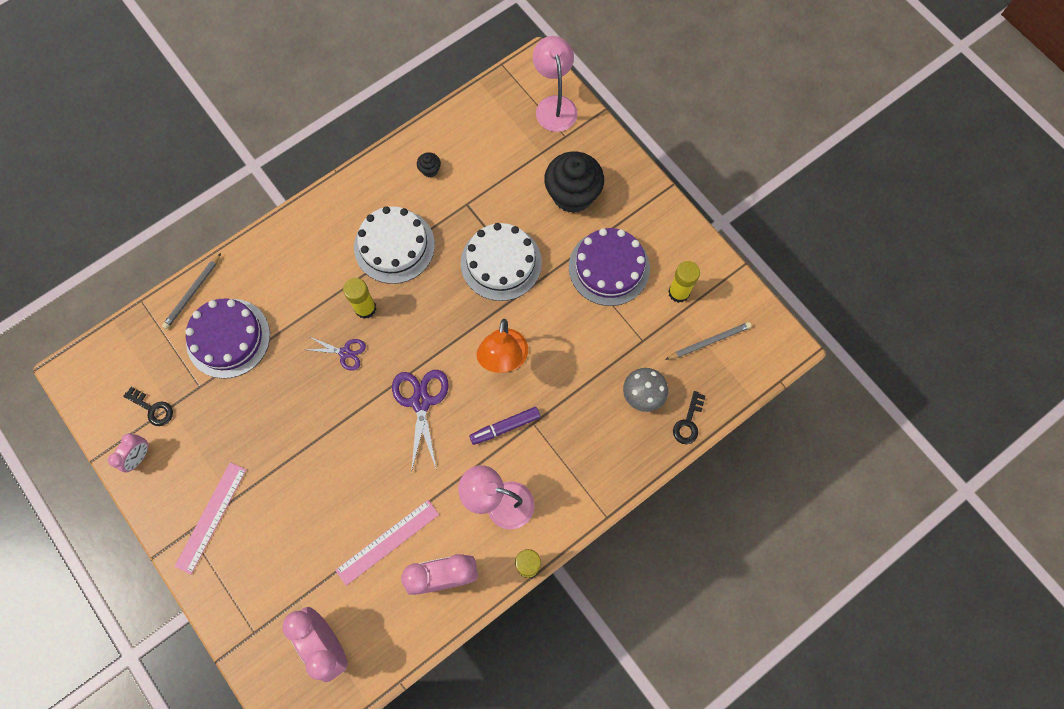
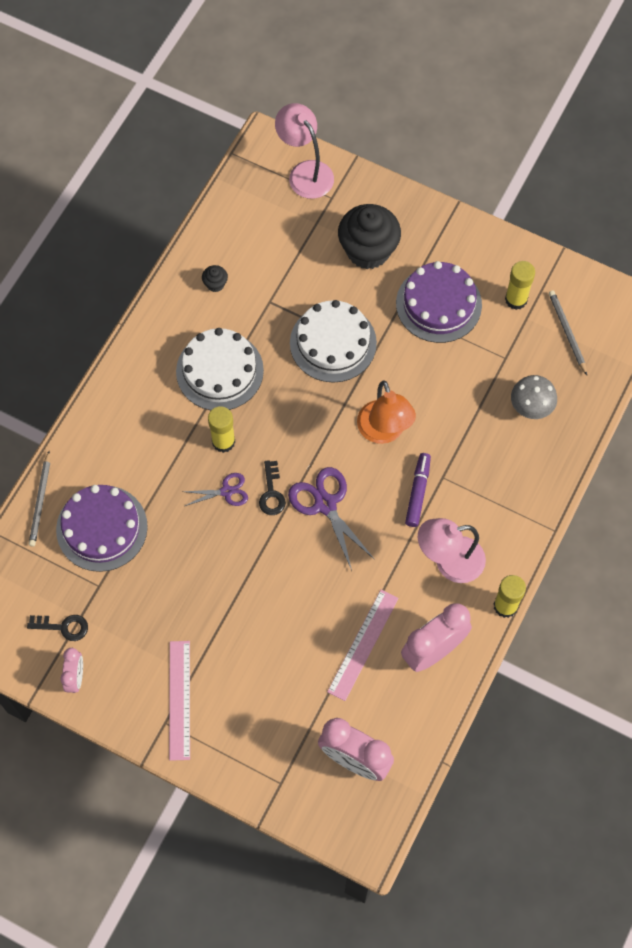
camera: 25 degrees left, 5 degrees down
purple marker [469,407,541,445] -> purple marker turned 150 degrees clockwise [405,453,431,527]
grey pencil [665,322,751,360] -> grey pencil turned 60 degrees counterclockwise [549,291,587,375]
black key [673,391,705,444] -> black key moved to [259,460,286,515]

